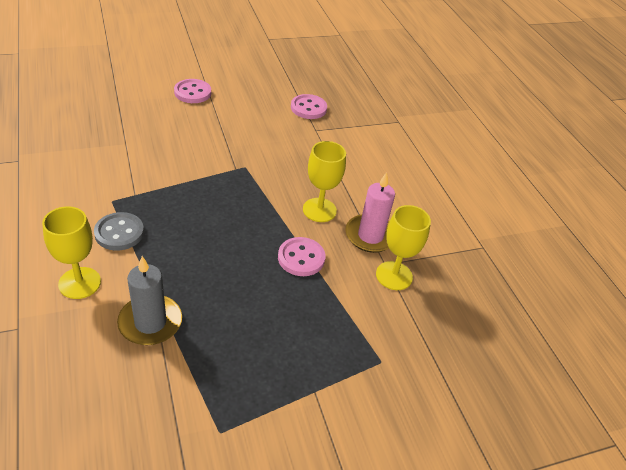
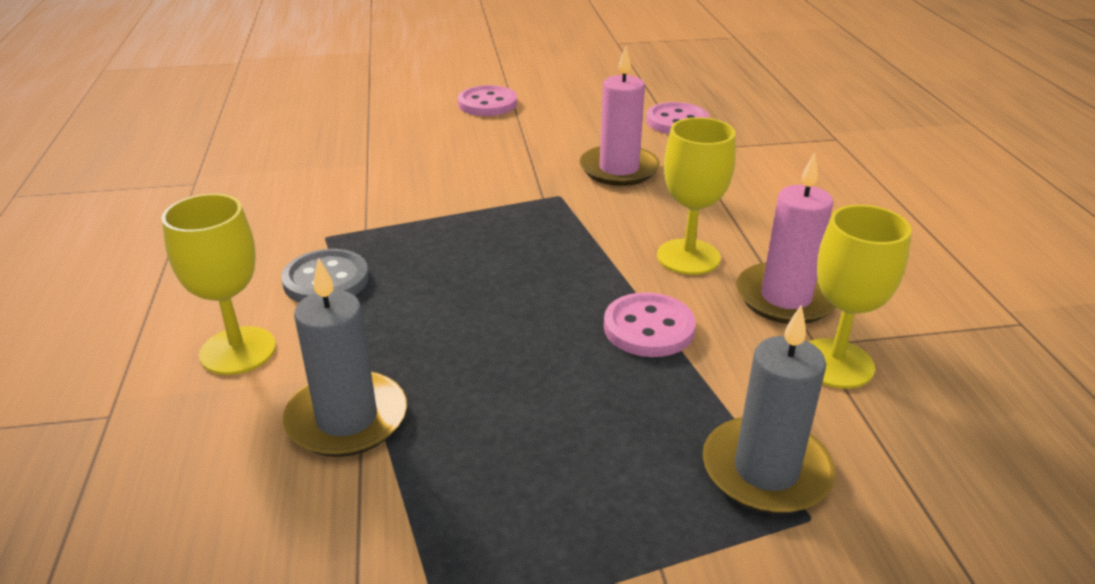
camera: 15 degrees right, 10 degrees down
none -> pink candle [579,46,660,186]
none -> grey candle [703,305,836,514]

